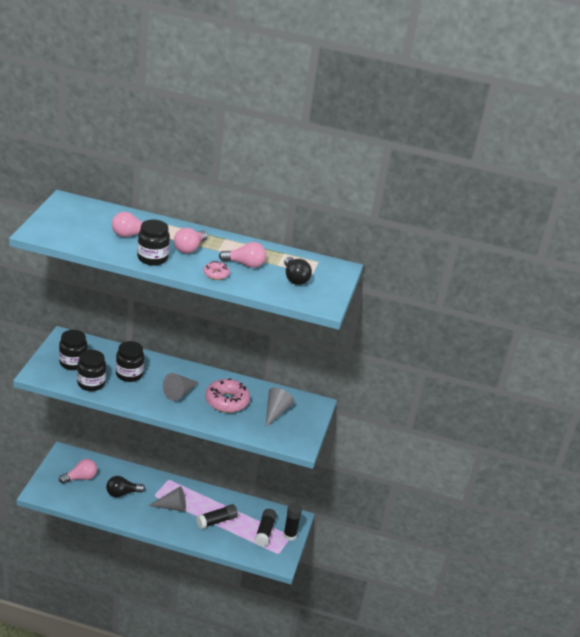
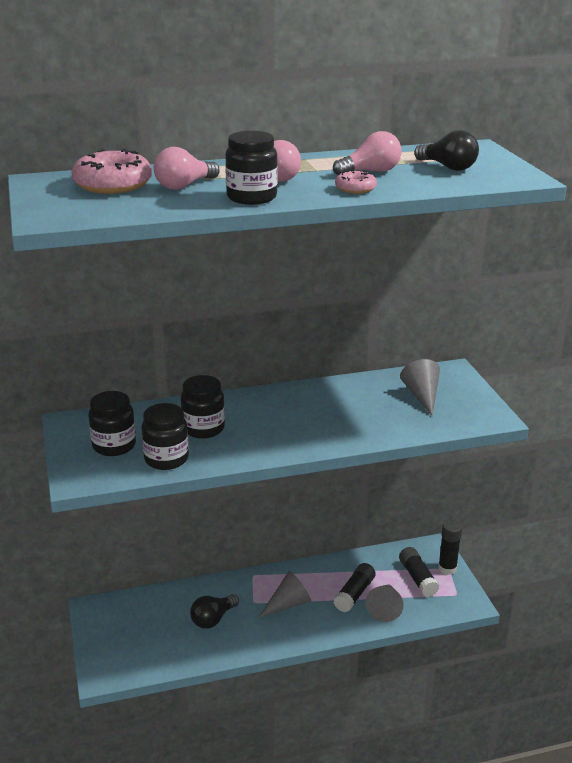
camera: 25 degrees left, 5 degrees down
pink light bulb [59,459,97,483] -> none
grey cone [163,373,199,401] -> grey cone moved to [365,584,404,622]
pink donut [205,378,250,413] -> pink donut moved to [71,149,152,194]

